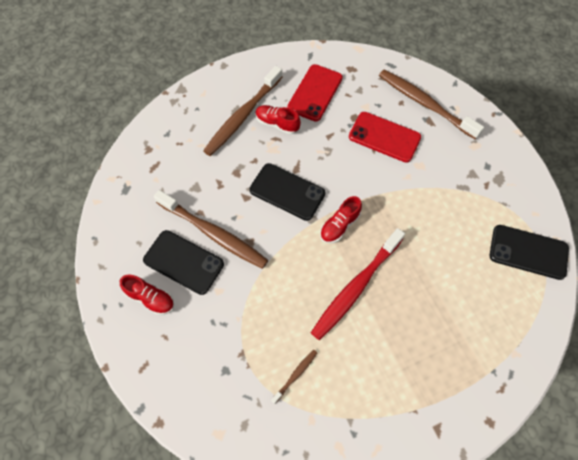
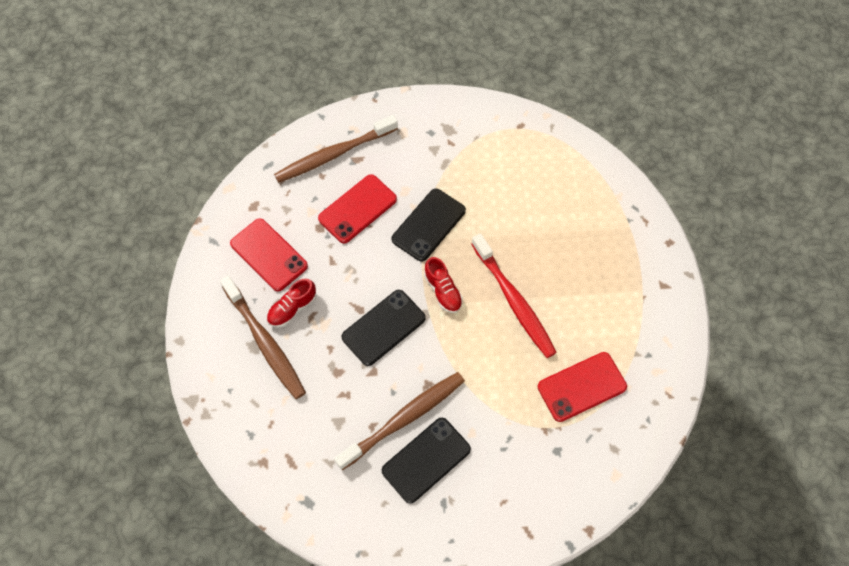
camera: 70 degrees left, 0 degrees up
red shoe [120,274,174,315] -> none
brown toothbrush [271,350,317,404] -> red phone [538,352,627,422]
black phone [490,225,569,280] -> black phone moved to [392,189,466,262]

